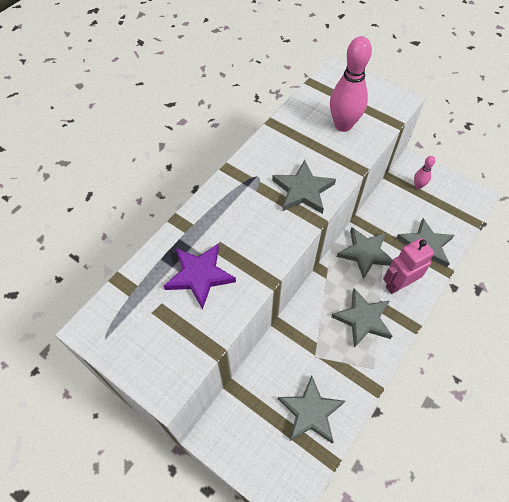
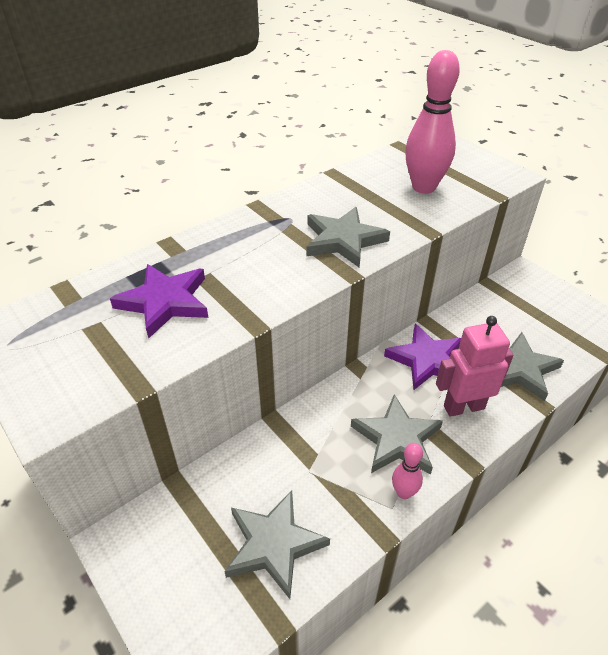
camera: 15 degrees right, 15 degrees down
grey star [337,227,393,280] -> purple star [384,324,461,390]
pink bowling pin [414,156,435,189] -> pink bowling pin moved to [392,443,423,499]

